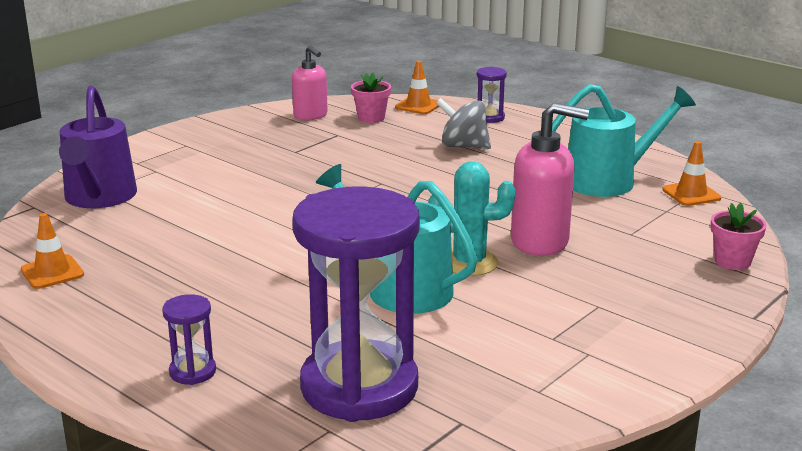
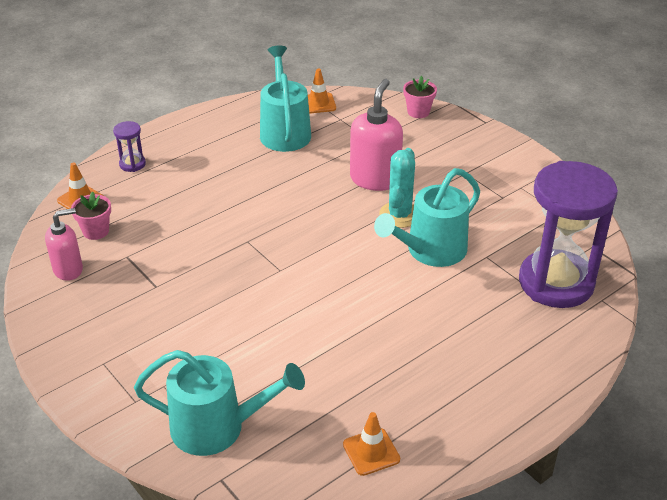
camera: 80 degrees left, 15 degrees up
purple watering can [59,86,137,208] -> turquoise watering can [134,350,305,456]
purple hourglass [162,294,216,385] -> none
grey spinning top [436,98,491,149] -> none

